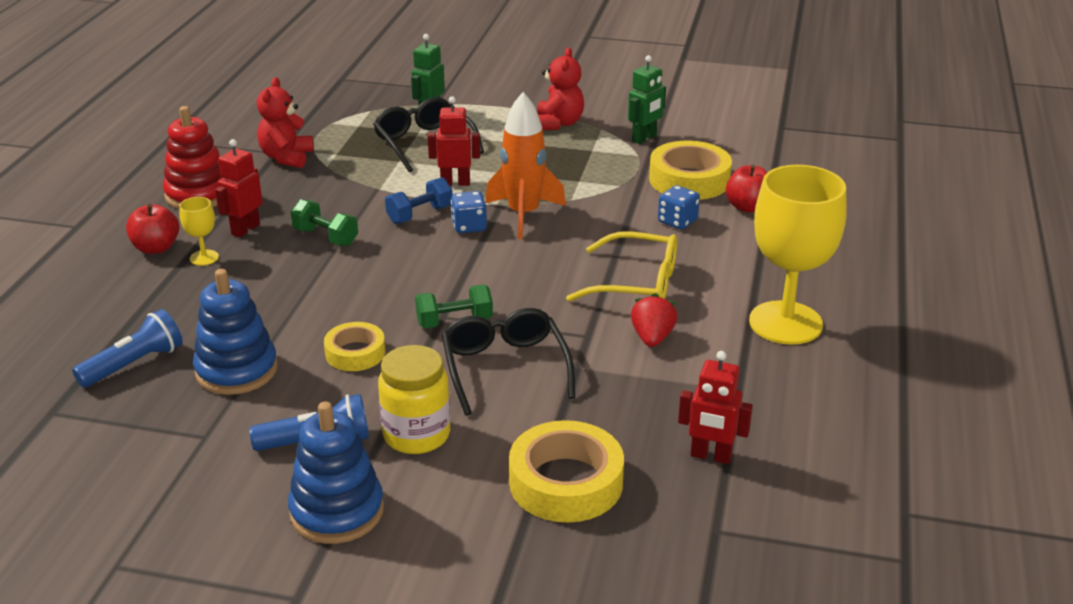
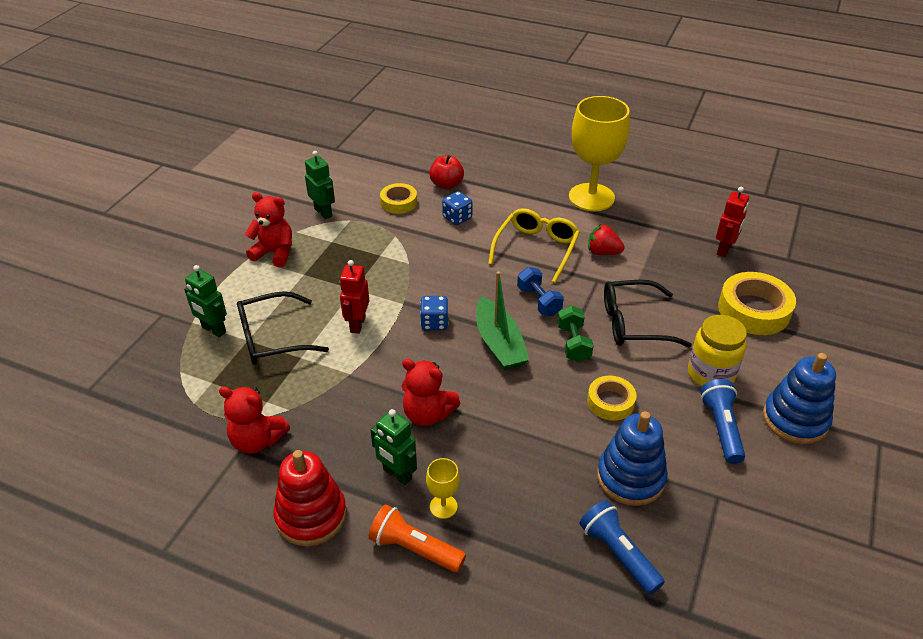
camera: 80 degrees left, 10 degrees up
red apple [126,204,179,254] -> orange flashlight [368,504,466,573]
red robot [215,139,263,238] -> green robot [371,409,417,485]
green dumbbell [291,199,358,246] -> red teddy bear [401,359,460,426]
blue dumbbell [385,177,453,224] -> blue dumbbell moved to [517,267,564,316]
orange rocket [485,92,566,239] -> none
yellow tape [649,141,732,200] -> yellow tape [380,183,417,214], size x0.60
none -> green boat [476,271,529,370]

